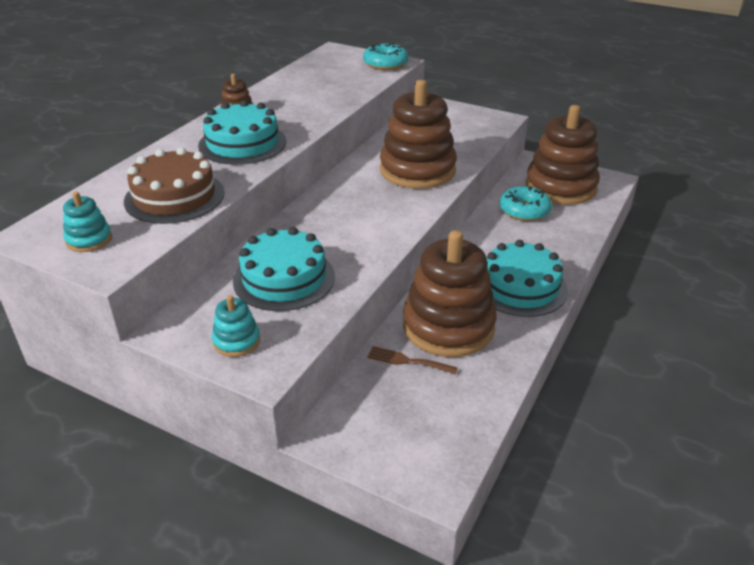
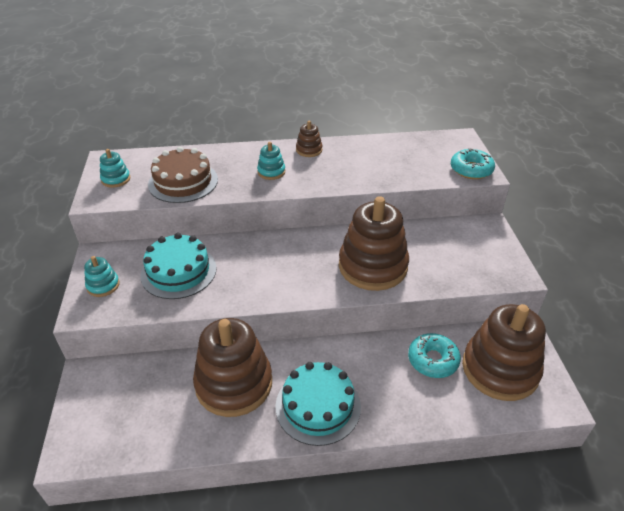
camera: 55 degrees right, 5 degrees up
turquoise cake [198,100,286,165] -> turquoise stacking toy [257,142,285,180]
brown fork [367,346,458,375] -> none

